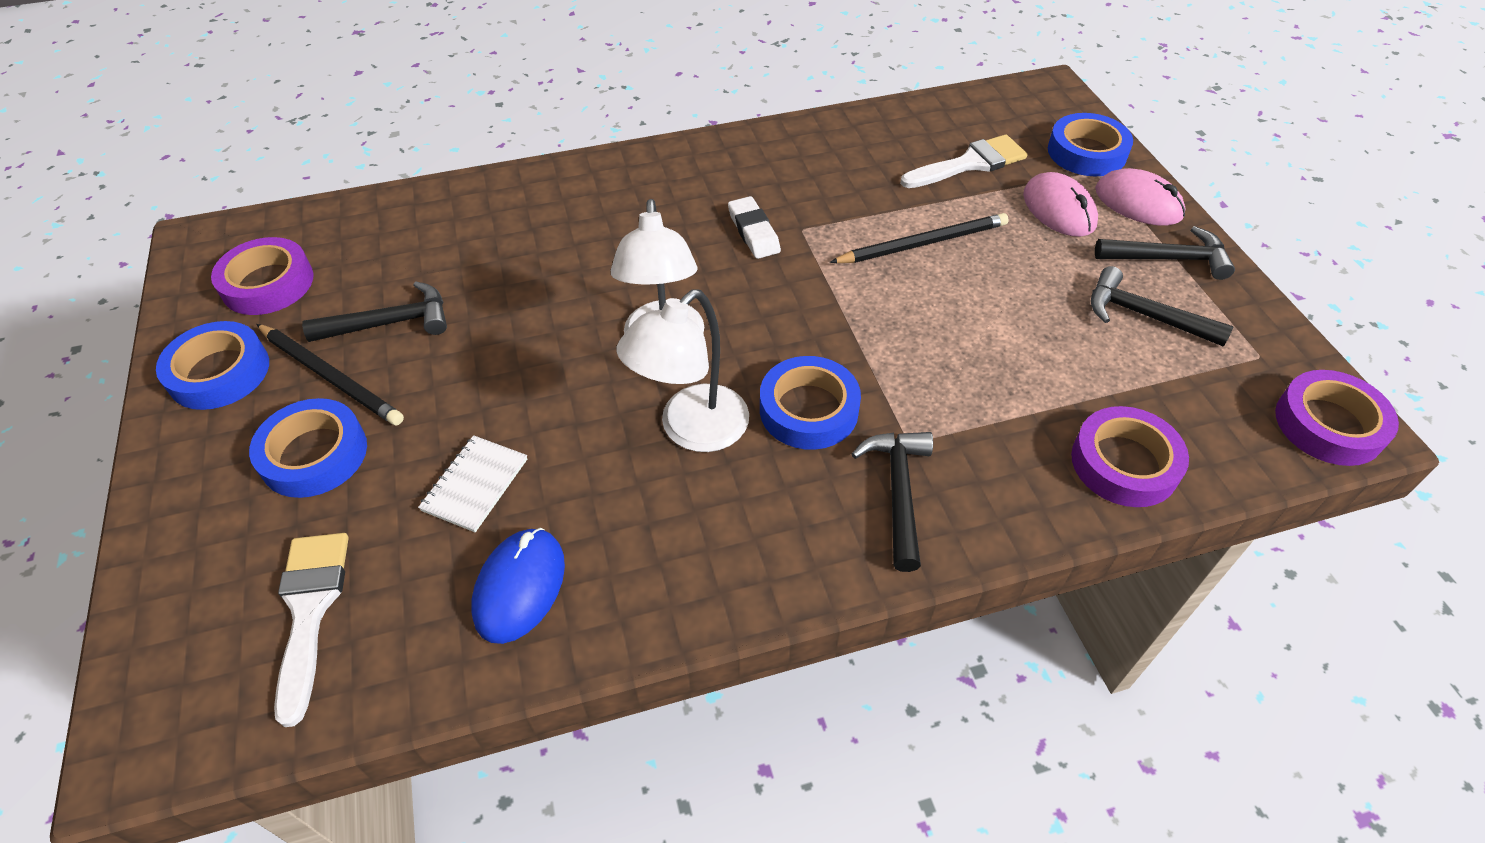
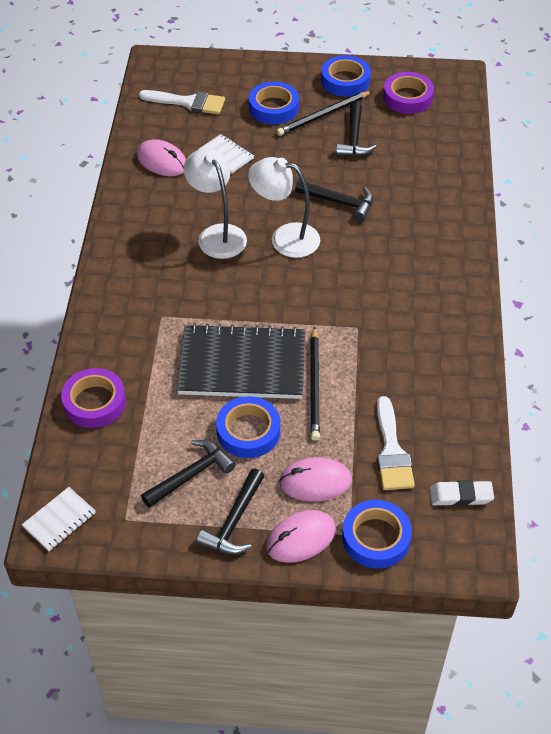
camera: 110 degrees right, 0 degrees up
blue mouse [471,528,565,644] -> pink mouse [137,139,186,176]
white eraser [728,196,781,259] -> white eraser moved to [430,480,494,506]
blue tape [760,356,861,450] -> blue tape moved to [216,396,280,458]
black hammer [852,432,933,572] -> black hammer moved to [295,180,373,221]
purple tape [1275,370,1399,466] -> white notebook [22,487,96,551]
none -> black notebook [177,323,305,399]

